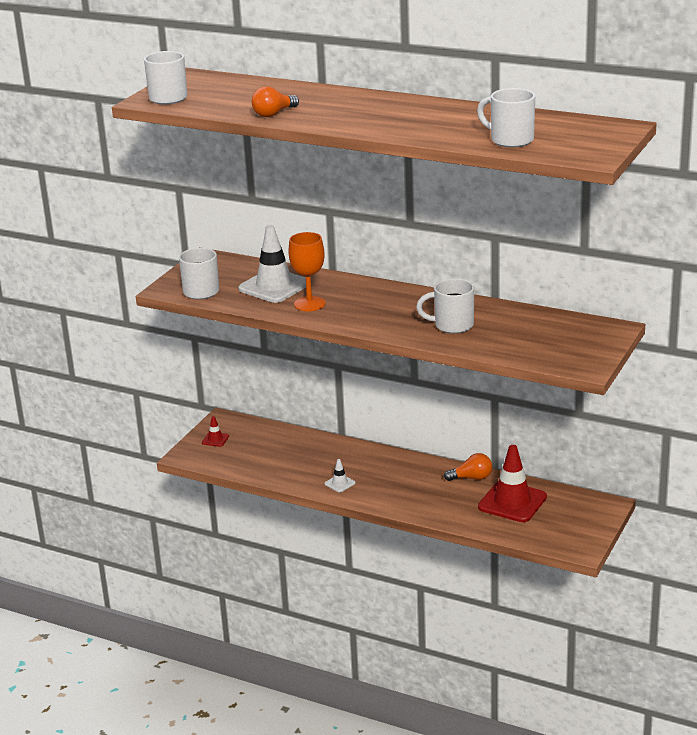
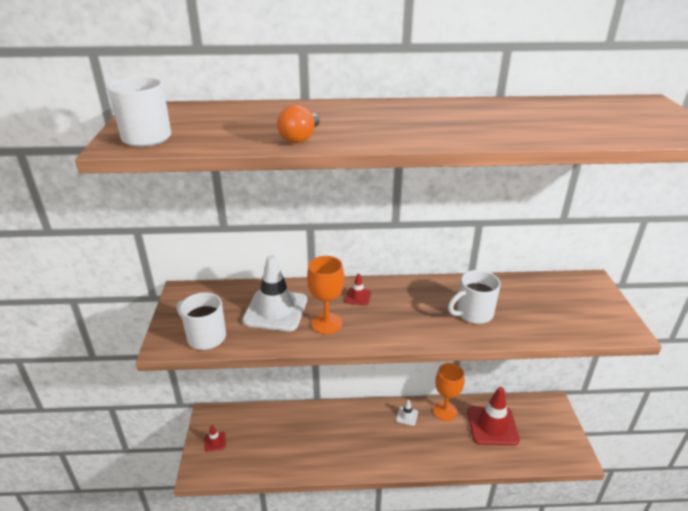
camera: 30 degrees left, 5 degrees up
white traffic cone [325,459,356,492] -> white traffic cone moved to [396,400,418,426]
orange light bulb [444,453,492,481] -> orange goblet [433,363,464,421]
white mug [477,88,535,148] -> none
none -> red traffic cone [345,274,371,306]

